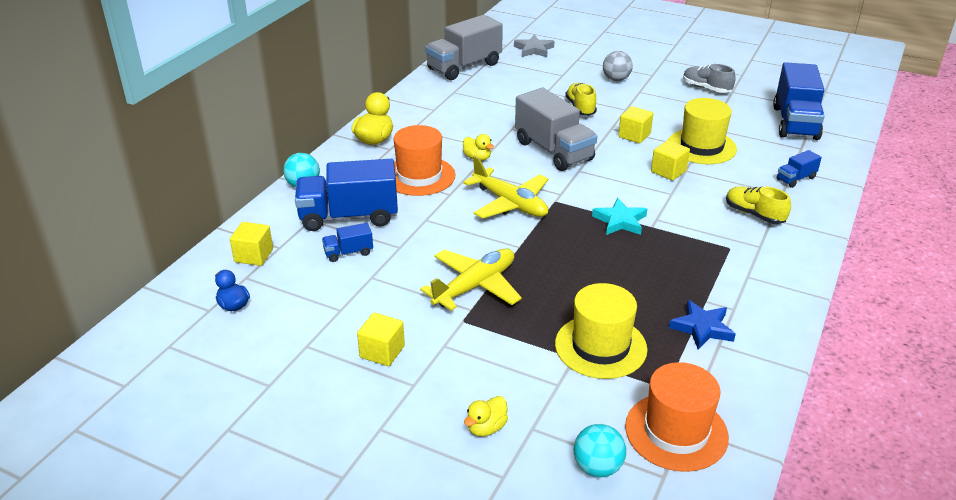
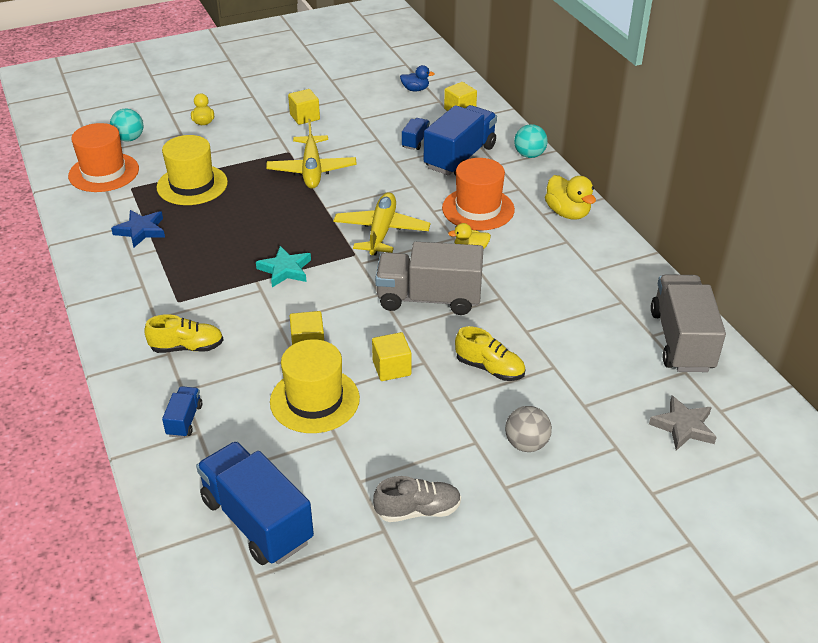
camera: 130 degrees right, 5 degrees up
yellow plane [463,156,548,219] -> yellow plane turned 105 degrees clockwise [333,192,430,256]

